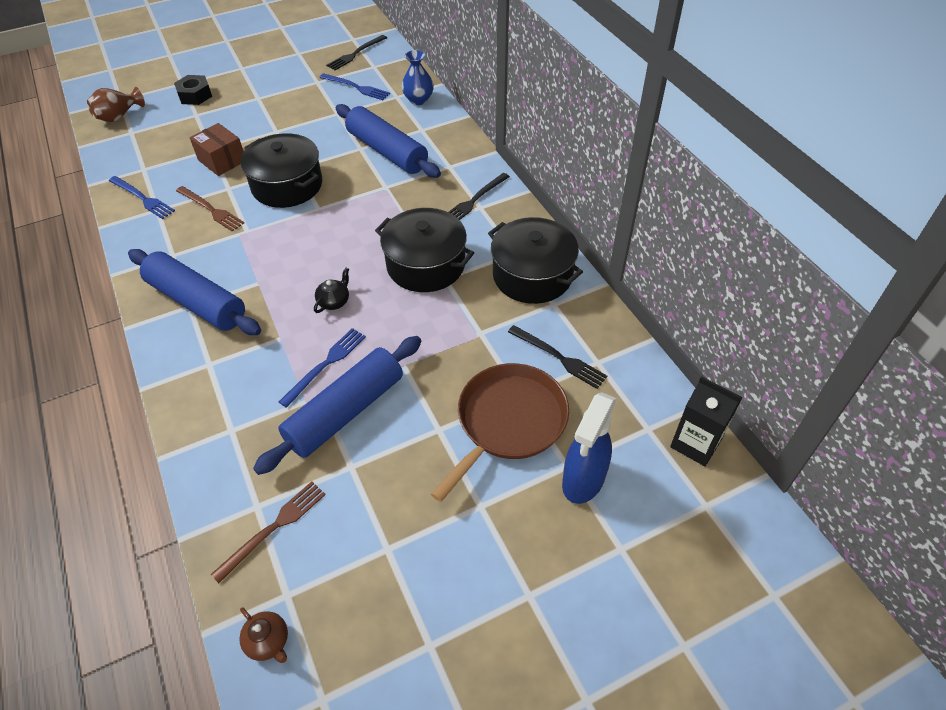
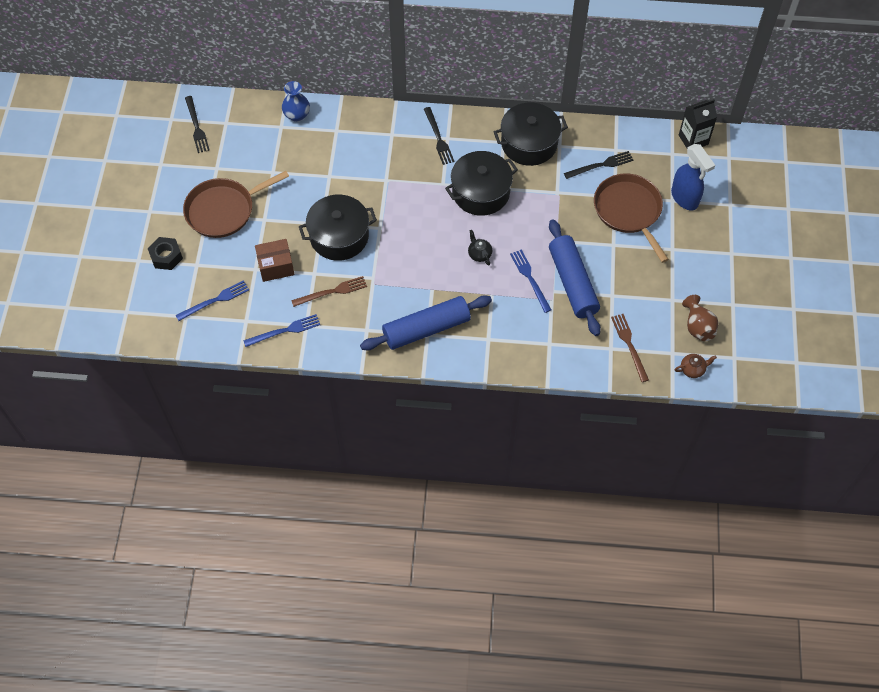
camera: 60 degrees left, 10 degrees up
brown vase [87,87,145,122] -> brown vase moved to [682,295,718,341]
blue fork [319,73,390,100] -> blue fork moved to [175,280,249,321]
blue rolling pin [336,104,441,178] -> none
none -> brown pan [183,171,289,238]

